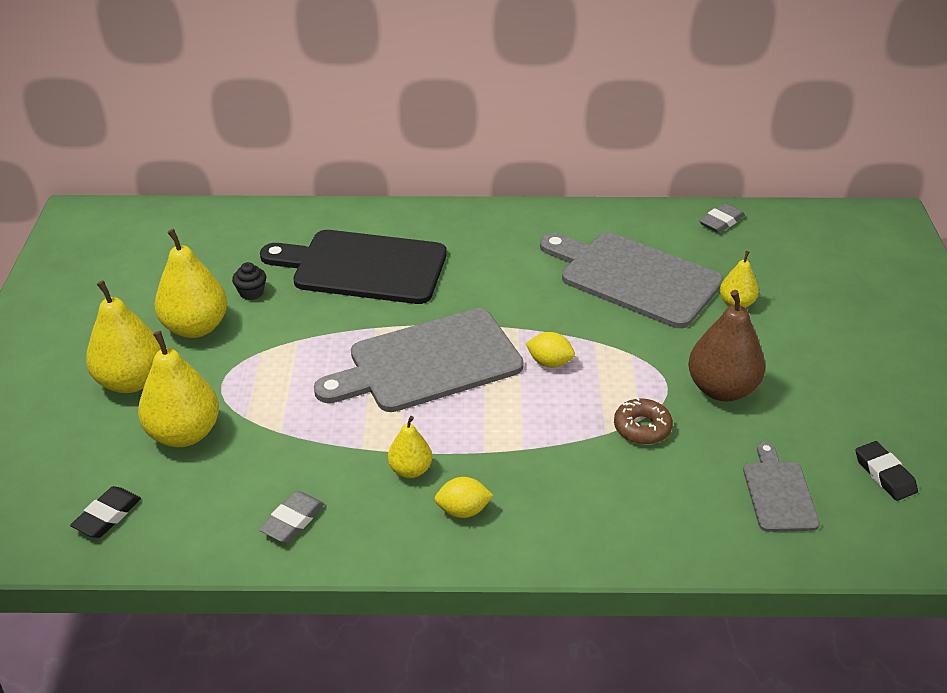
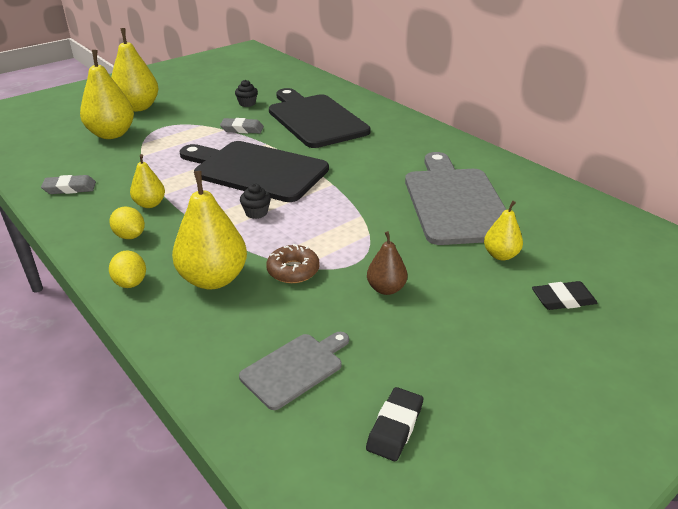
camera: 50 degrees right, 5 degrees down
black eraser [70,486,141,538] -> black eraser moved to [532,281,597,310]
yellow pear [155,229,227,338] -> yellow pear moved to [172,171,247,289]
grey cutting board [314,308,524,412] -> black cutting board [180,141,329,202]
yellow lemon [526,332,575,367] -> yellow lemon moved to [109,251,146,288]
brown pear [688,290,766,401] -> brown pear [367,231,407,295], size x0.55
grey eraser [699,203,745,233] -> grey eraser moved to [220,118,264,133]
none -> black cupcake [240,183,271,219]

